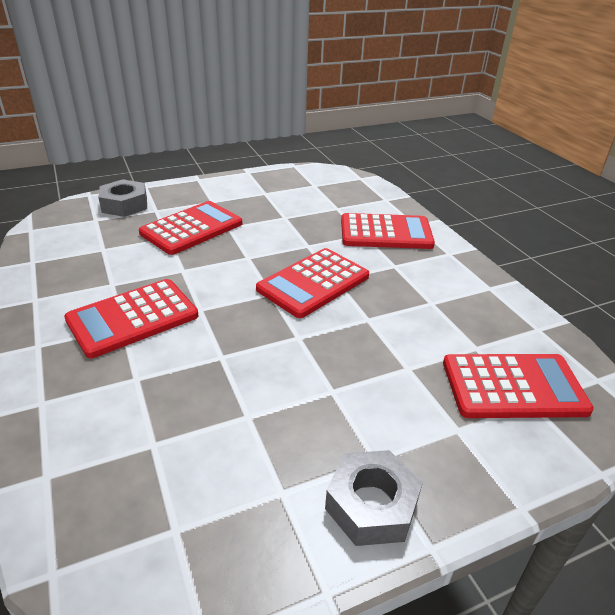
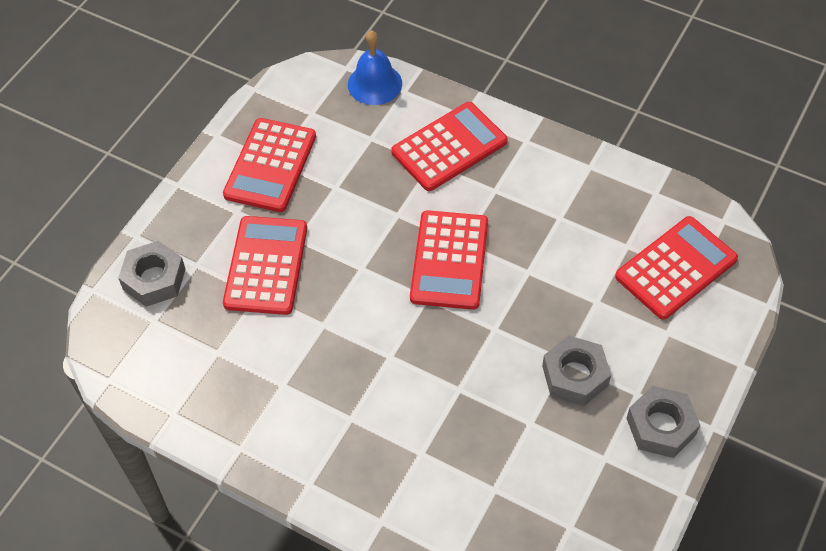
camera: 35 degrees left, 20 degrees up
red calculator [64,279,199,358] -> red calculator moved to [223,118,316,212]
none -> blue bell [348,30,402,105]
none -> grey nut [542,336,611,406]

